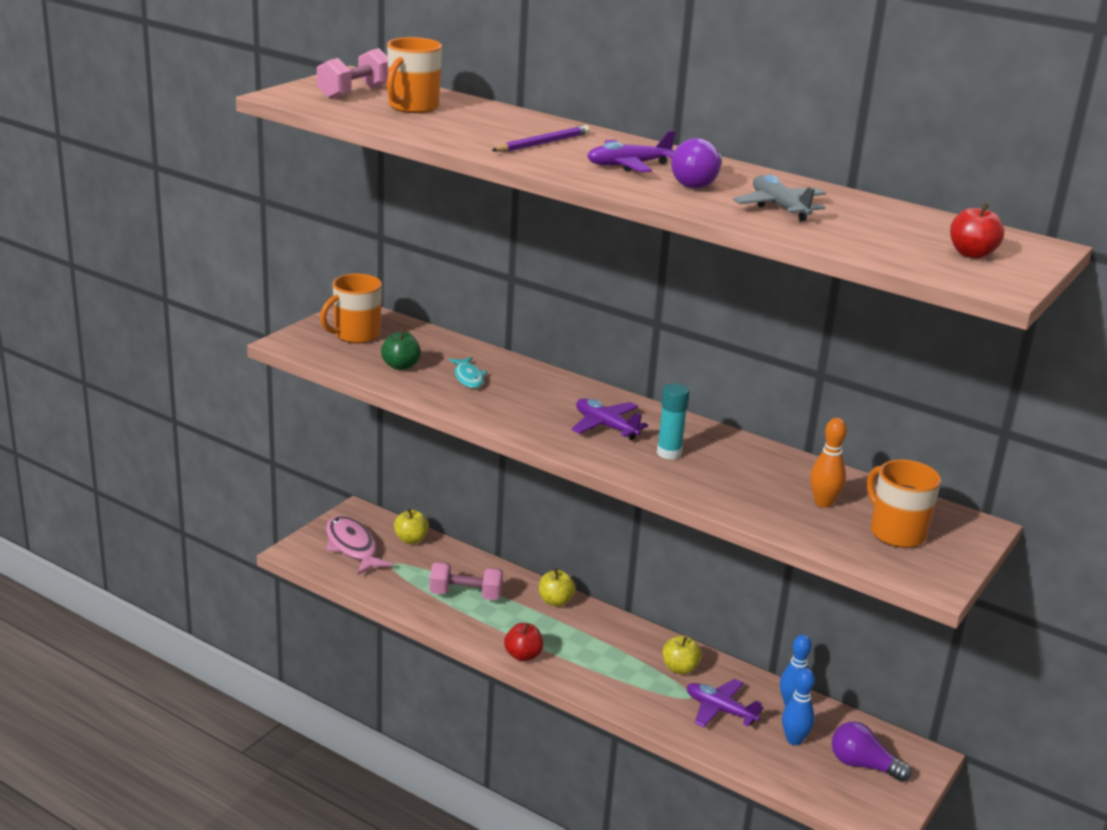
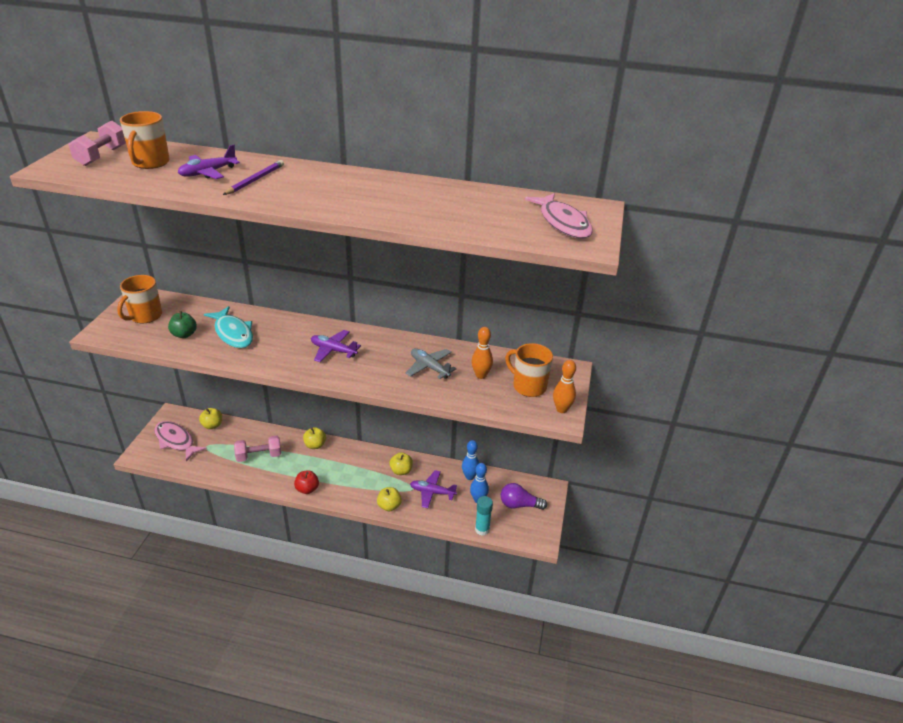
camera: 20 degrees left, 10 degrees up
turquoise fish [449,357,487,388] -> turquoise fish [204,306,253,348], size x1.72
purple plane [587,131,676,172] -> purple plane moved to [178,144,240,179]
turquoise glue stick [657,383,690,460] -> turquoise glue stick moved to [475,496,493,536]
purple light bulb [671,138,722,188] -> none
grey plane [733,175,826,222] -> grey plane moved to [406,348,457,379]
red apple [950,203,1004,259] -> pink fish [525,193,593,238]
none -> yellow apple [377,487,402,511]
none -> orange bowling pin [553,360,576,413]

